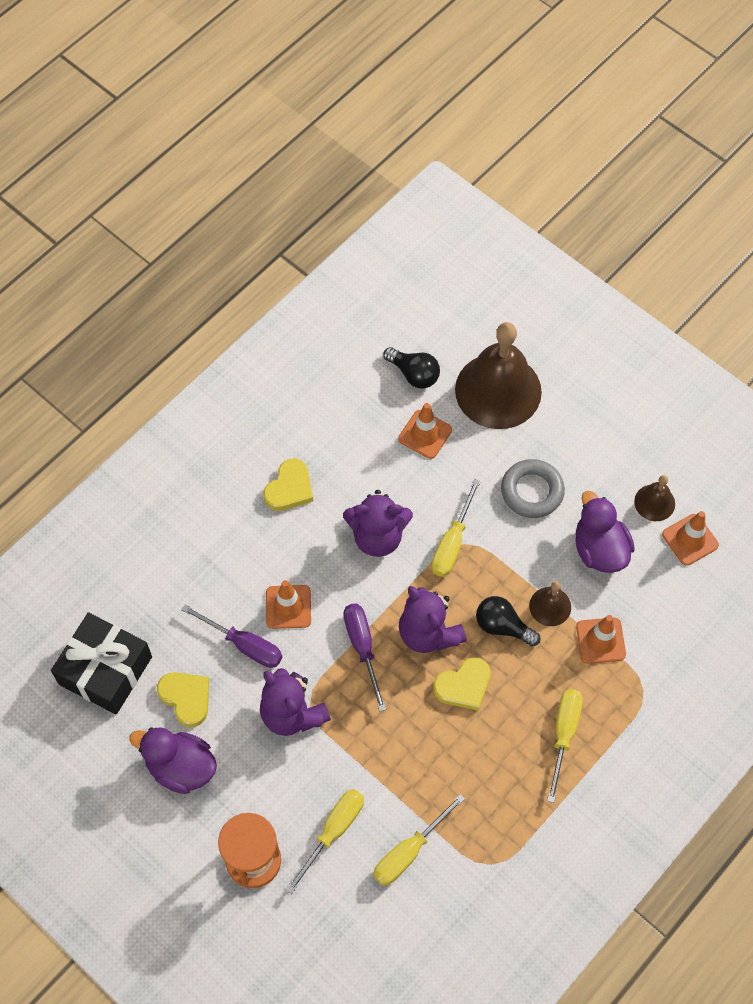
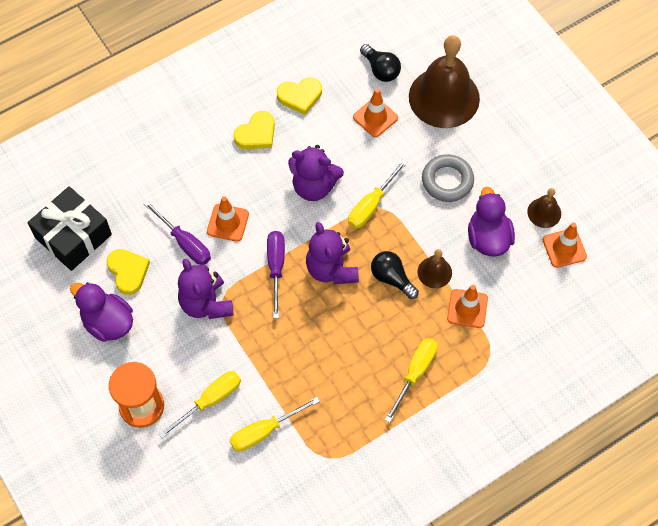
camera: 15 degrees right, 0 degrees up
yellow heart [433,657,491,711] -> yellow heart moved to [277,78,322,115]

